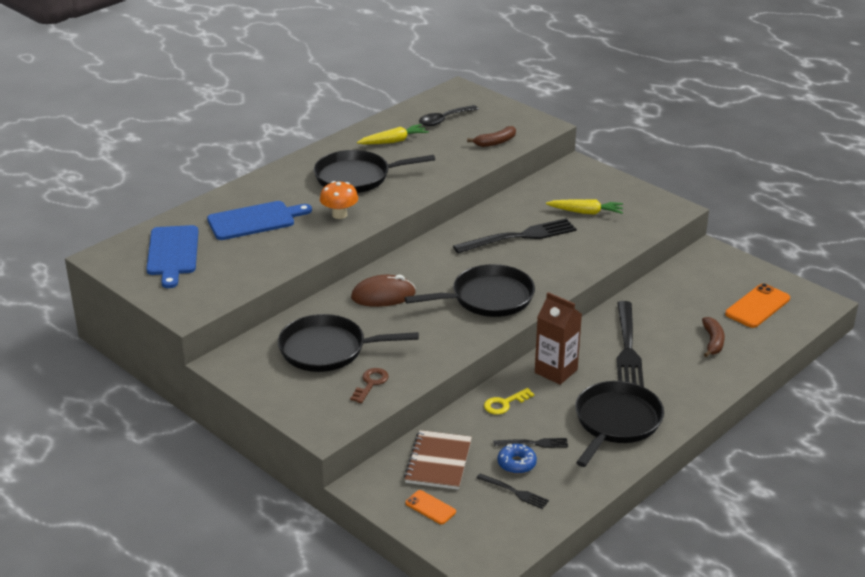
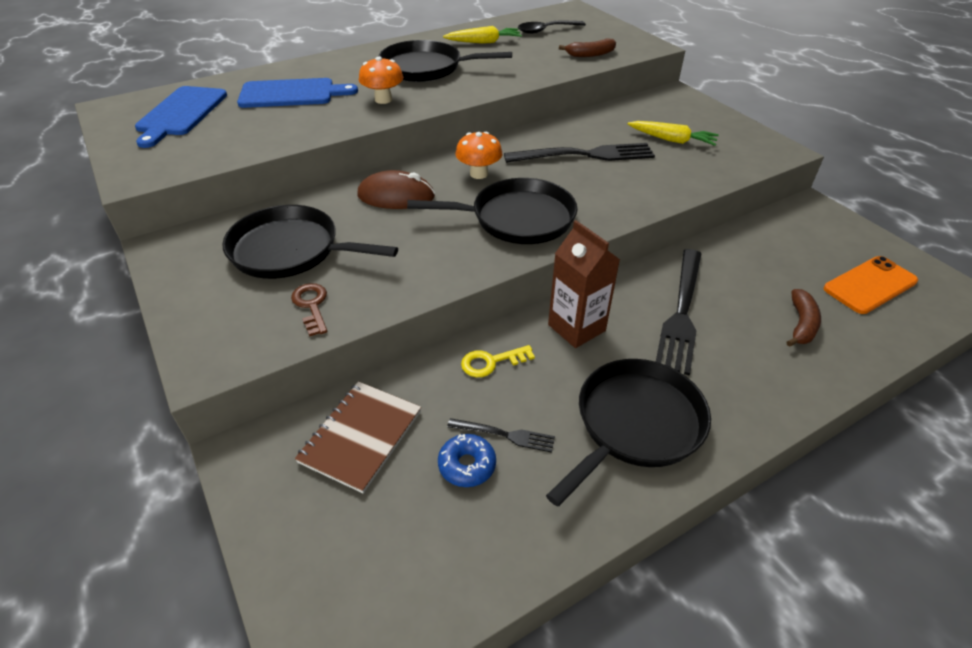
camera: 15 degrees right, 10 degrees up
brown key [350,368,389,403] -> brown key turned 60 degrees counterclockwise [291,283,327,337]
orange phone [405,490,456,524] -> none
black fork [477,474,549,509] -> none
none -> orange mushroom [455,132,502,179]

